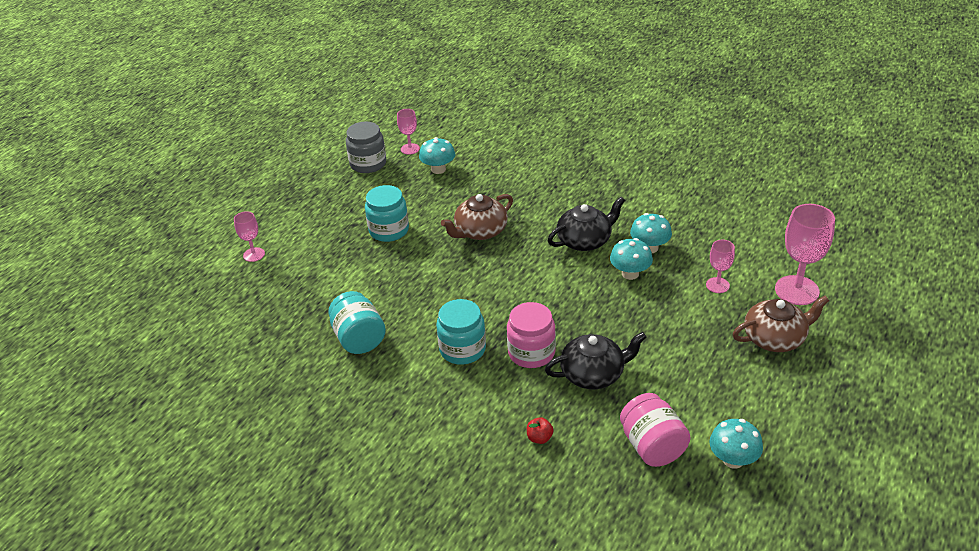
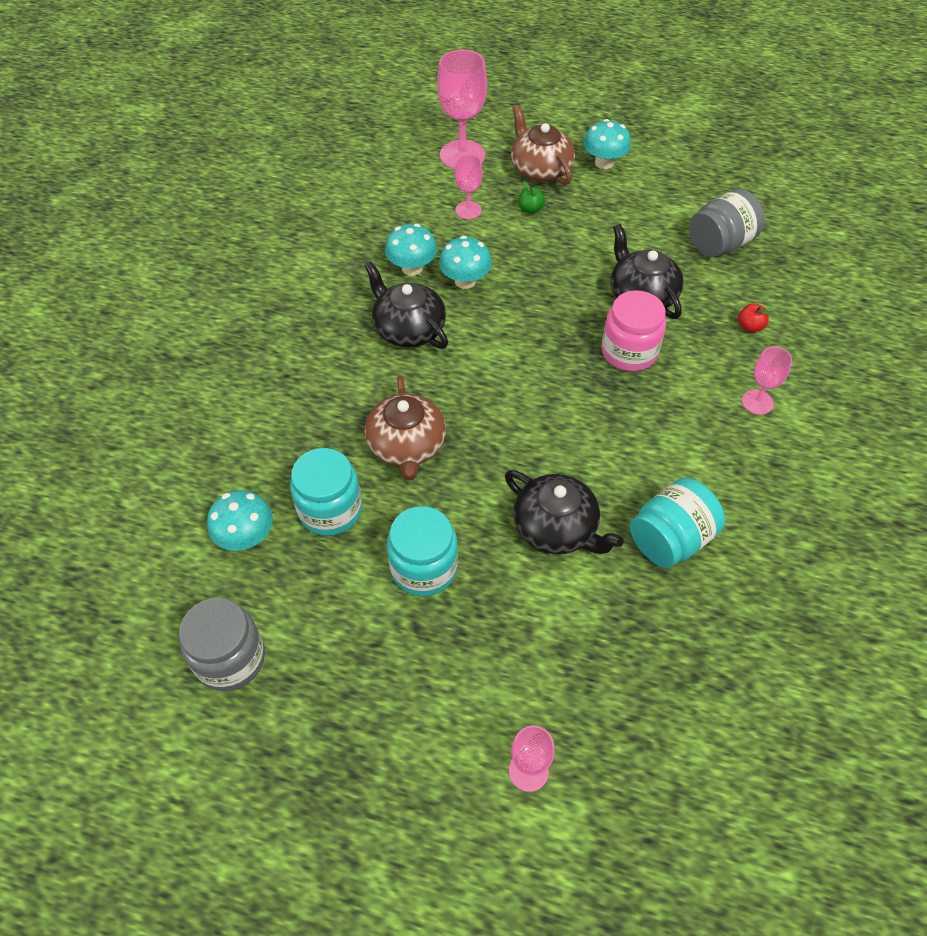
camera: 105 degrees left, 15 degrees up
pink goblet [397,109,420,155] -> pink goblet moved to [742,347,792,415]
turquoise jar [436,299,486,365] -> turquoise jar moved to [290,448,362,536]
brown teapot [441,194,513,240] -> brown teapot turned 45 degrees clockwise [365,376,446,481]
pink jar [620,393,691,467] -> grey jar [689,189,765,257]
turquoise mushroom [709,419,763,469] -> turquoise mushroom moved to [584,119,631,169]
none -> black teapot [505,470,624,554]
none -> green apple [519,181,545,214]

